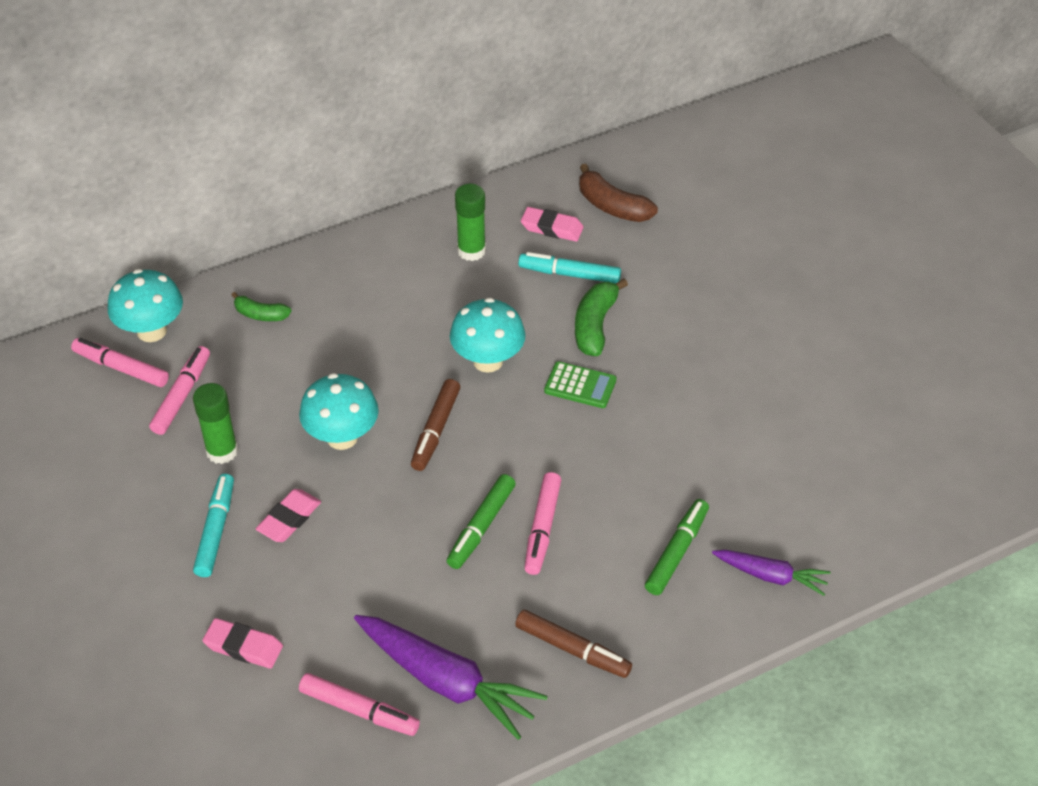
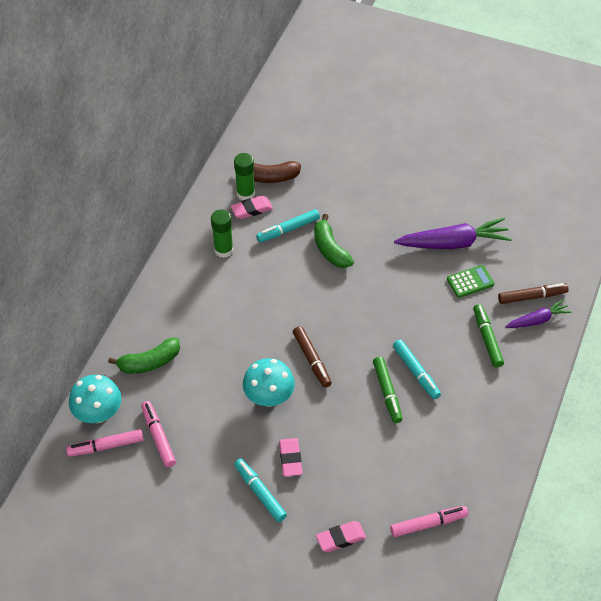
camera: 40 degrees left, 5 degrees up
green glue stick [193,383,238,464] -> green glue stick moved to [234,153,255,201]
green banana [232,292,292,321] -> green banana [108,337,180,374], size x1.61
purple carrot [354,615,548,740] -> purple carrot moved to [394,217,512,249]
turquoise mushroom [450,298,525,373] -> none
brown marker [515,610,632,678] -> brown marker moved to [498,283,569,304]
pink marker [524,472,561,575] -> turquoise marker [393,339,441,399]
green calculator [544,361,617,408] -> green calculator moved to [447,265,494,298]

